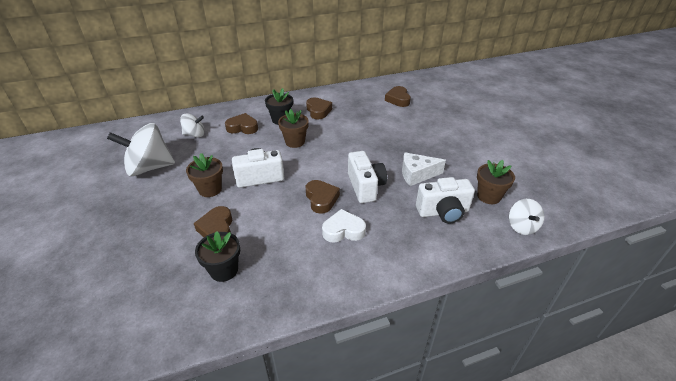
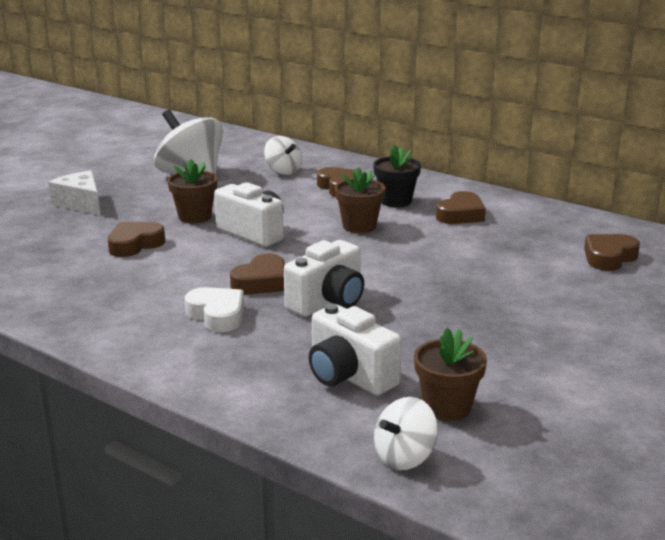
camera: 55 degrees right, 15 degrees down
black flower pot [195,231,240,282] -> none
white cheese [402,152,446,186] -> white cheese moved to [48,171,100,215]

